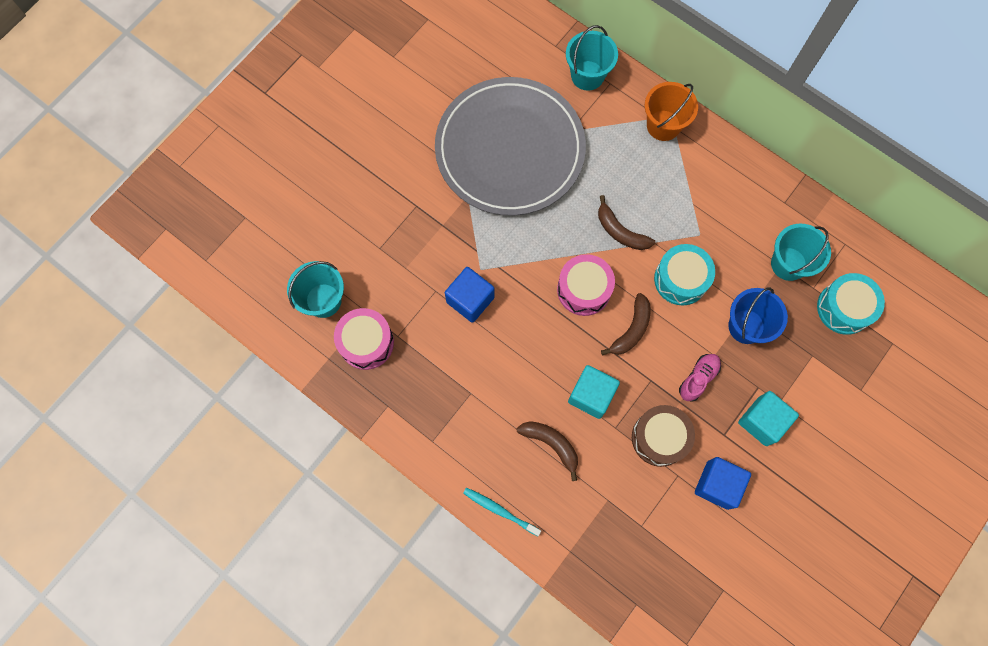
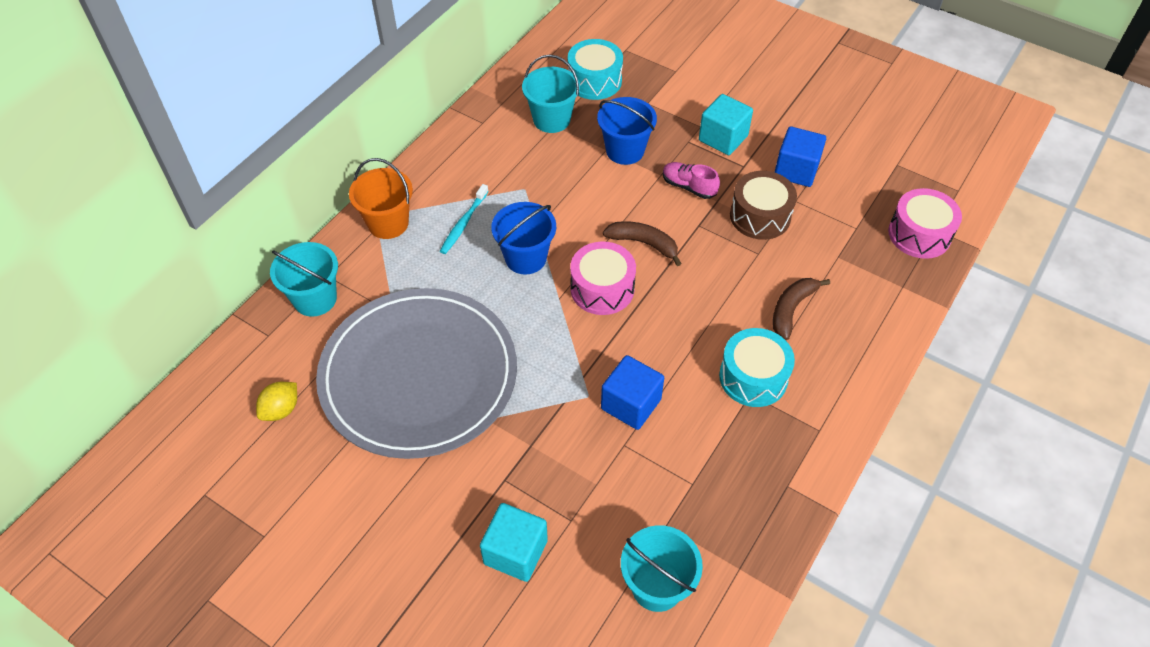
camera: 95 degrees left, 20 degrees down
pink drum [334,308,394,370] -> pink drum moved to [888,188,962,259]
turquoise toothbrush [463,488,541,536] -> turquoise toothbrush moved to [440,184,489,254]
turquoise cube [568,365,620,419] -> turquoise cube moved to [480,503,548,582]
brown banana [598,195,655,250] -> blue bucket [491,202,556,275]
turquoise drum [654,244,715,306] -> turquoise drum moved to [719,328,795,407]
none -> yellow lemon [256,382,297,421]

